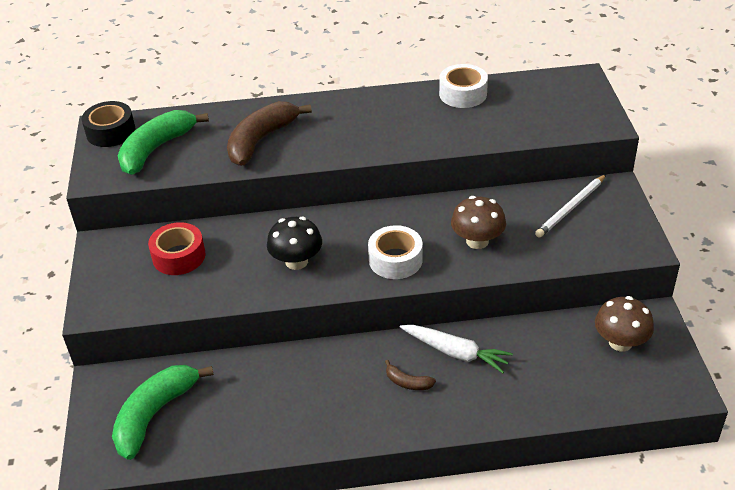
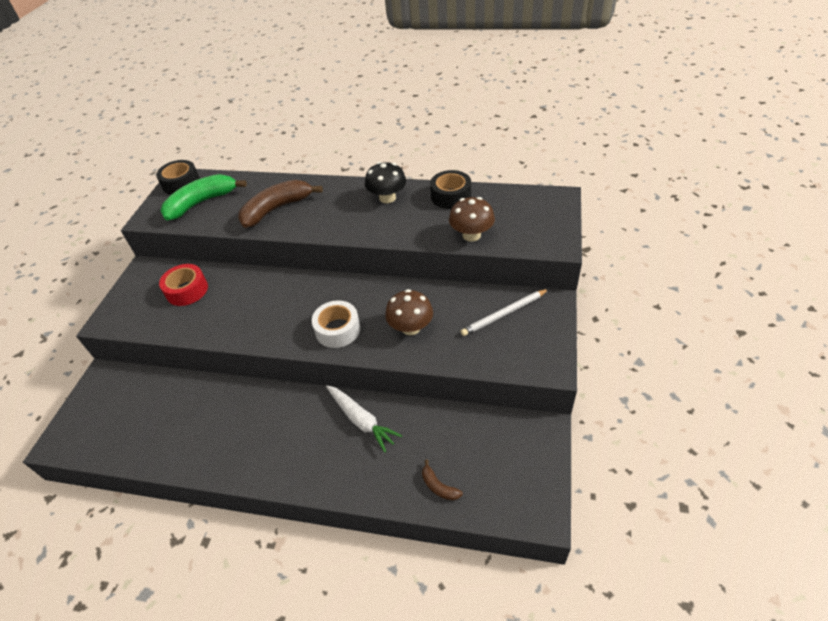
camera: 20 degrees right, 5 degrees up
green banana [112,365,214,460] -> none
black mushroom [267,217,322,270] -> black mushroom moved to [365,162,406,203]
brown banana [385,360,436,390] -> brown banana moved to [422,459,463,500]
white tape [439,64,488,108] -> black tape [430,170,471,209]
brown mushroom [595,296,654,351] -> brown mushroom moved to [449,197,495,242]

